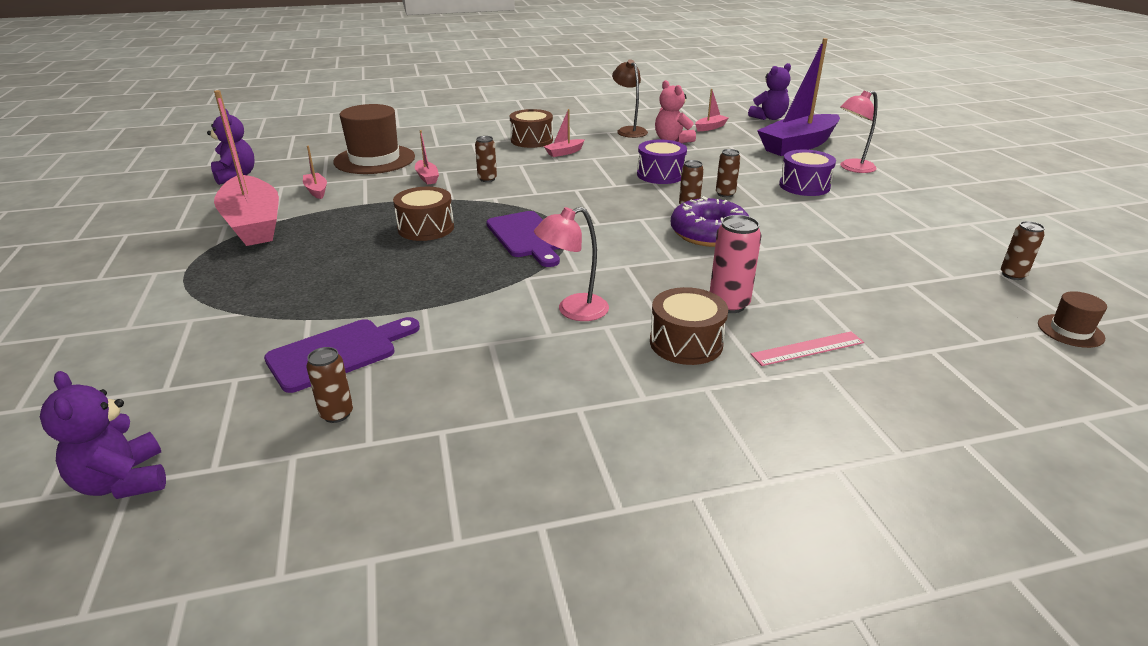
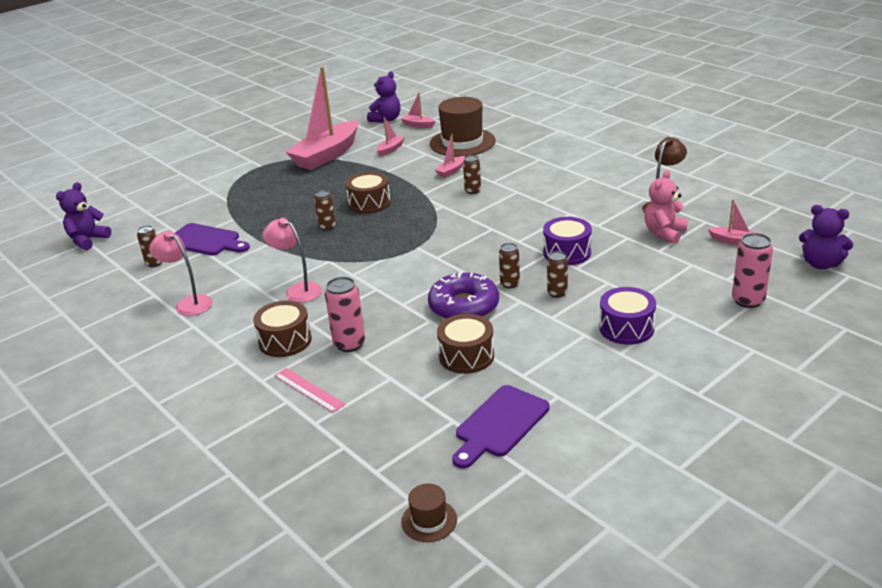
camera: 65 degrees right, 0 degrees up
purple cutting board [486,211,560,267] -> purple cutting board moved to [452,385,550,468]
brown drum [510,109,553,148] -> brown drum moved to [437,314,494,374]
pink boat [544,109,585,157] -> pink boat moved to [400,93,435,128]
purple boat [757,38,840,156] -> pink can [732,233,773,308]
pink lamp [840,91,878,173] -> pink lamp moved to [149,231,213,316]
brown can [1001,221,1045,280] -> brown can moved to [314,190,336,231]

